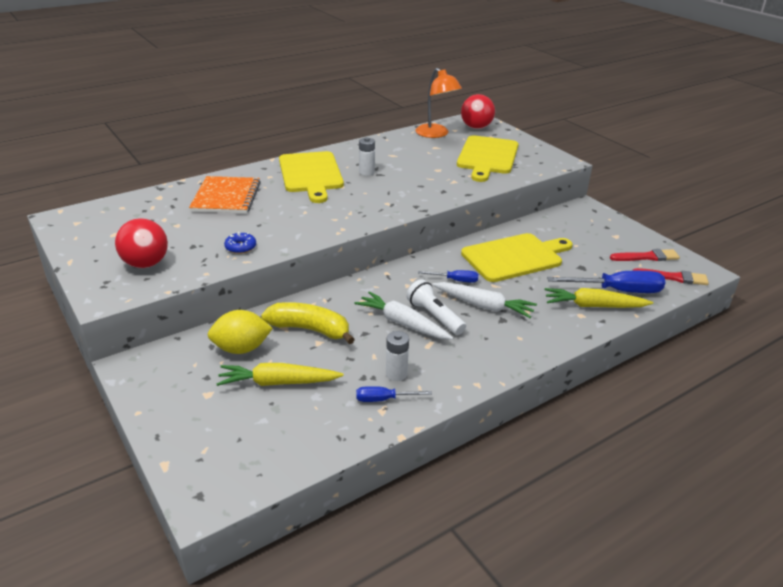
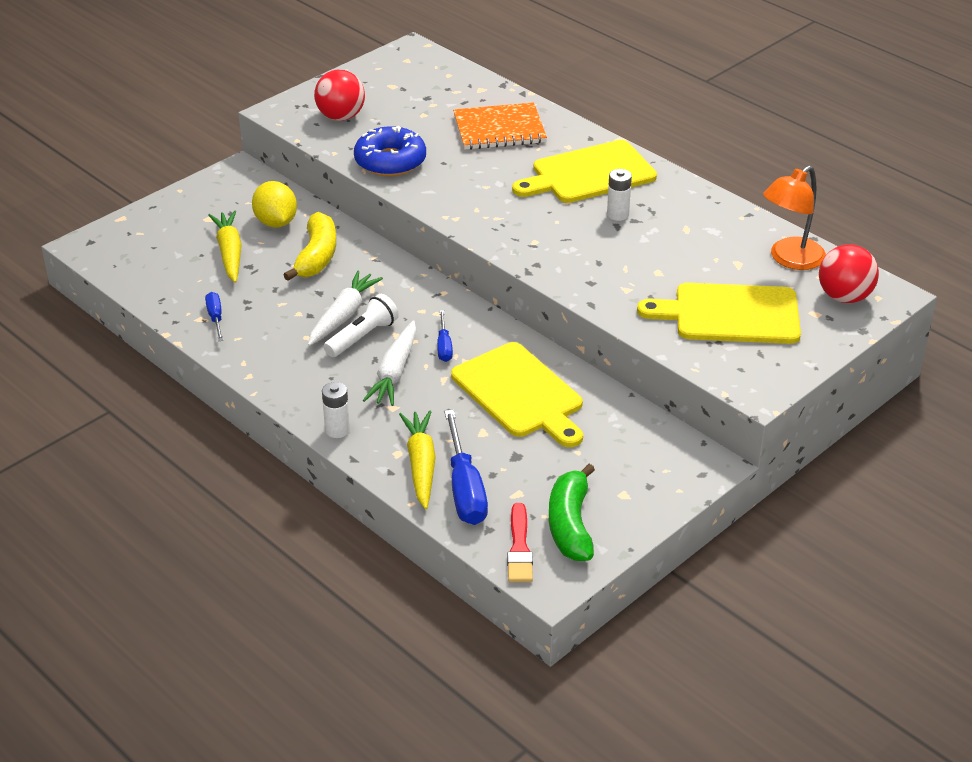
camera: 80 degrees right, 5 degrees up
blue donut [224,232,256,254] -> blue donut [354,126,426,176], size x2.08
white battery [386,331,409,381] -> white battery moved to [322,382,350,438]
red brush [610,249,680,261] -> green banana [549,464,595,561]

